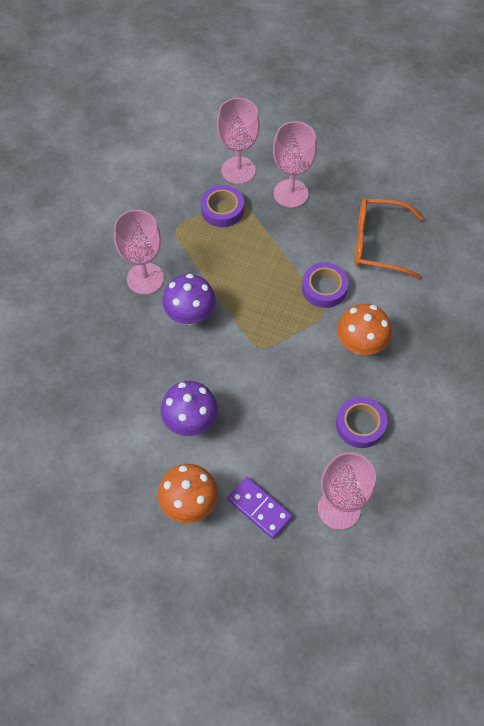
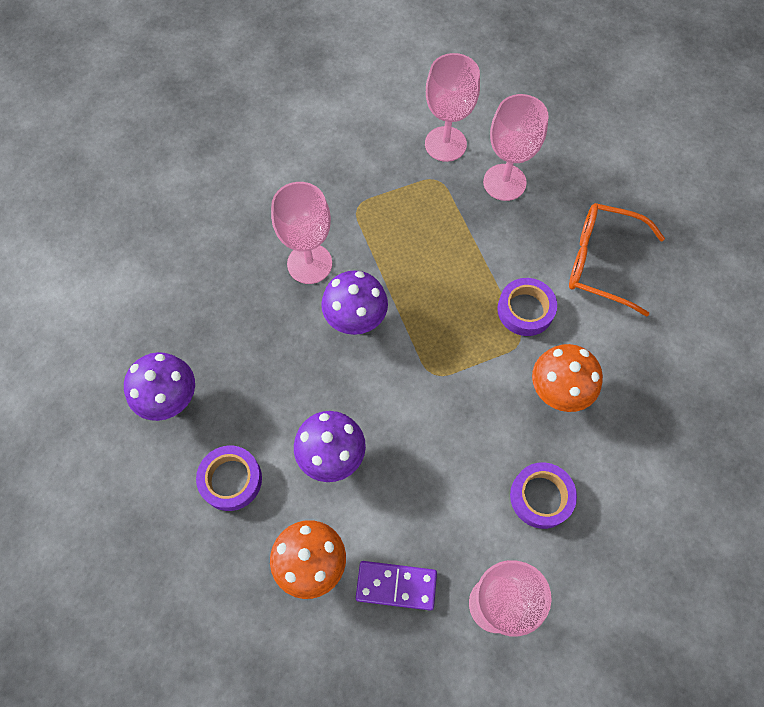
camera: 10 degrees right, 5 degrees up
purple tape [201,185,244,227] -> purple tape moved to [196,446,262,511]
purple domino [227,477,293,539] -> purple domino turned 45 degrees counterclockwise [356,561,437,611]
none -> purple mushroom [124,352,195,421]

